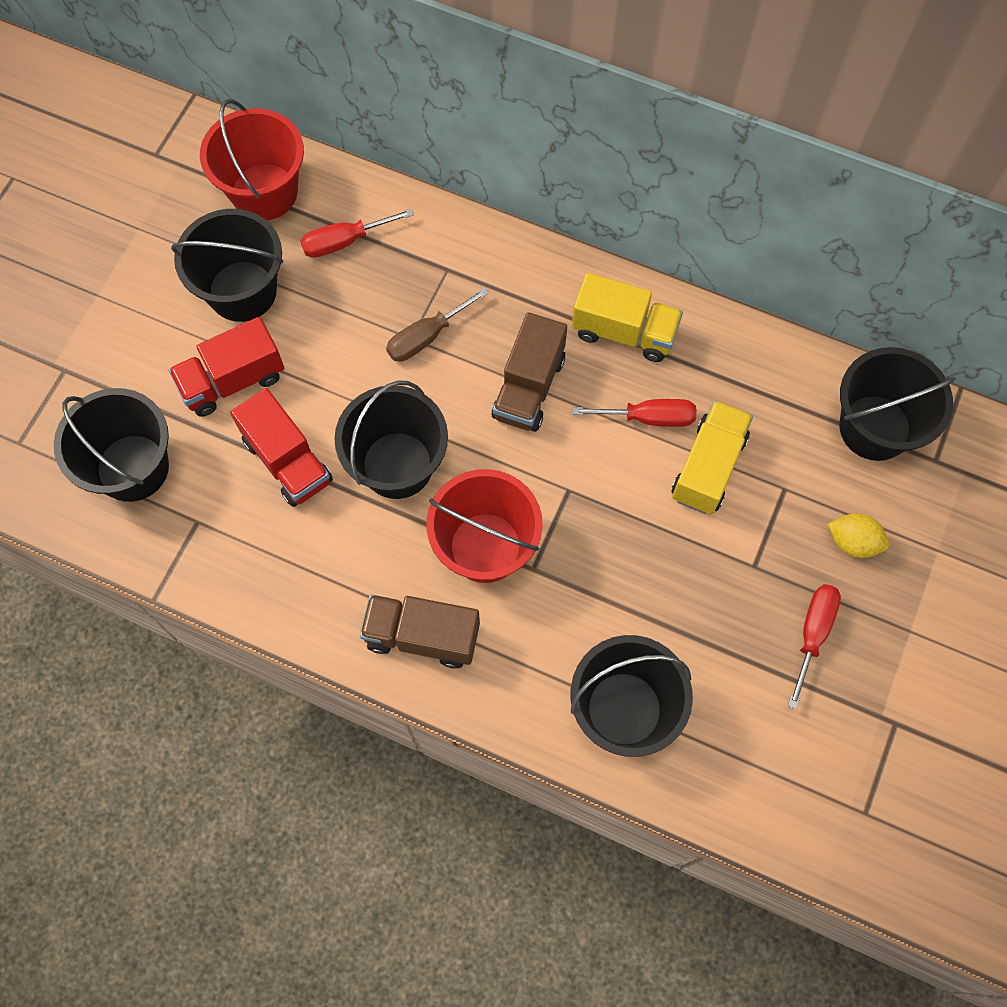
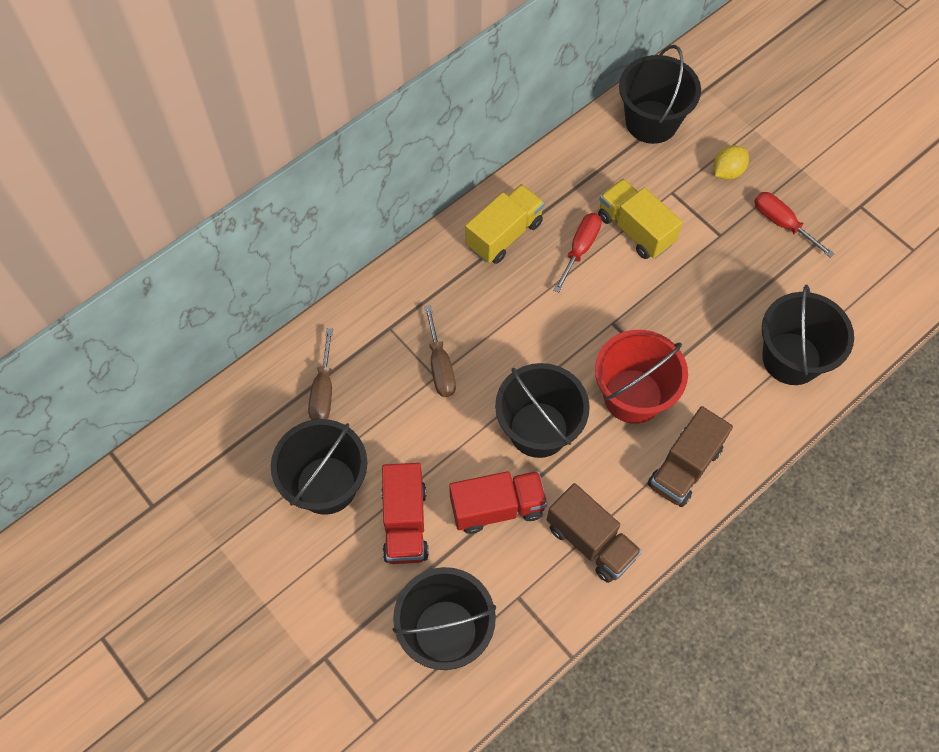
camera: 65 degrees left, 5 degrees down
red bucket [200,99,304,220] -> none
red screwdriver [300,209,414,258] -> brown screwdriver [308,328,333,420]
brown truck [492,312,567,432] -> brown truck moved to [547,483,642,583]

